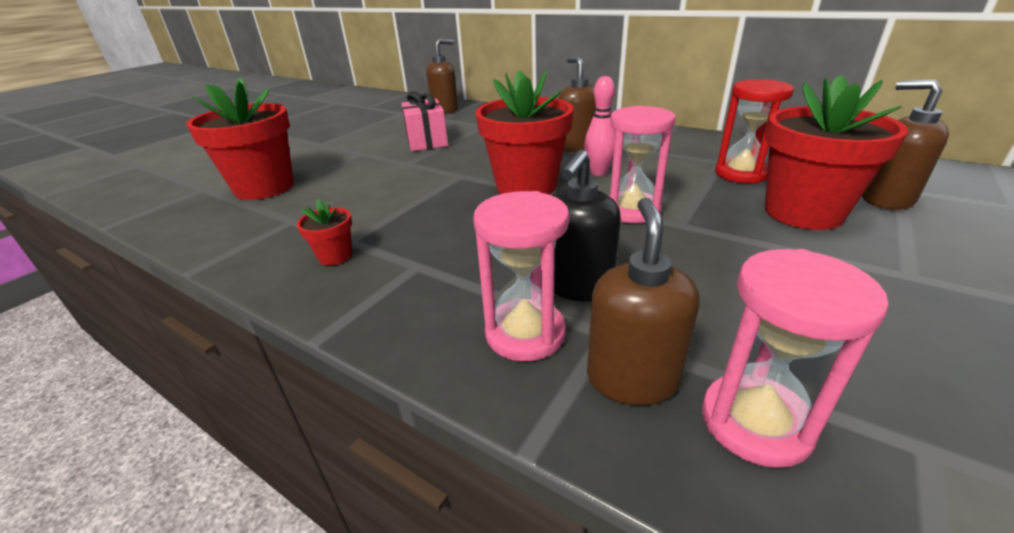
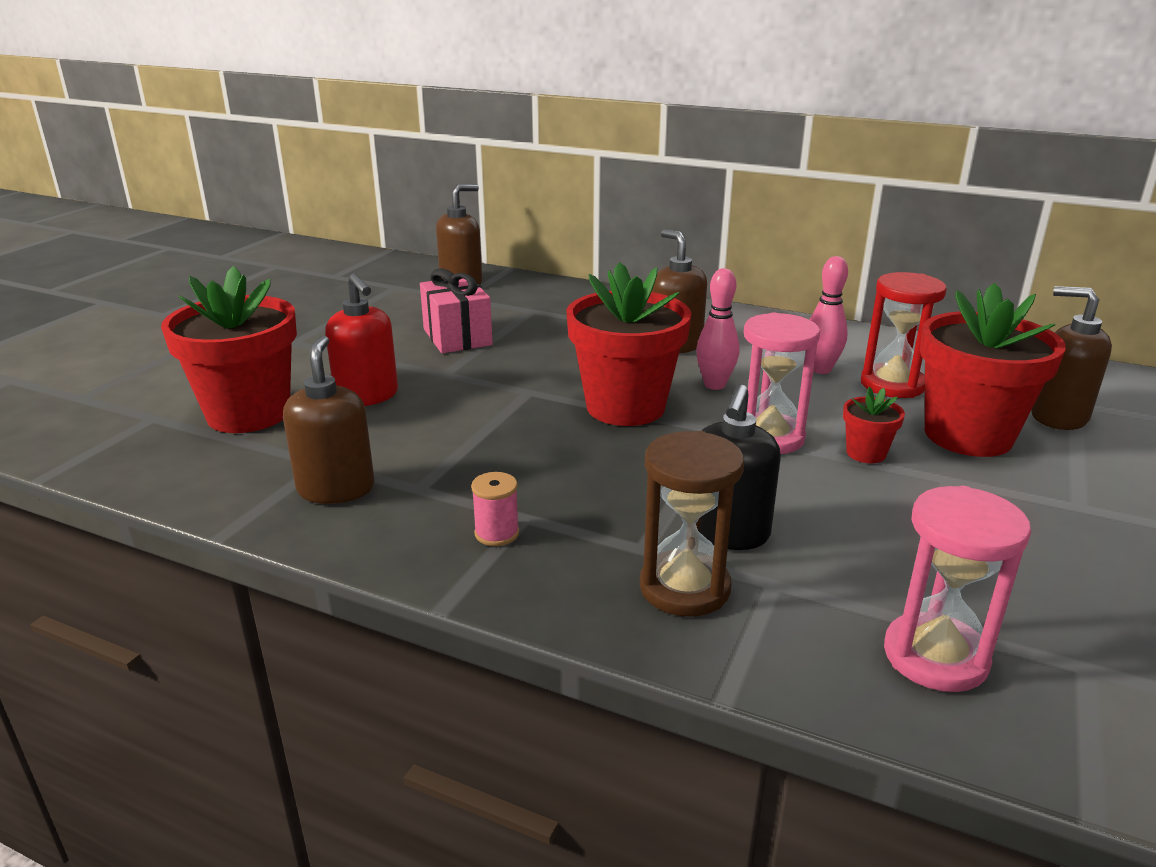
camera: 10 degrees left, 5 degrees down
red flower pot [297,198,352,265] -> red flower pot moved to [843,387,905,463]
pink hourglass [473,191,569,361] -> brown hourglass [640,431,744,617]
brown soap dispenser [587,197,700,406] -> brown soap dispenser moved to [283,335,374,504]
none -> red soap dispenser [325,273,398,406]
none -> pink spool [471,472,519,546]
none -> pink bowling pin [810,256,848,374]

